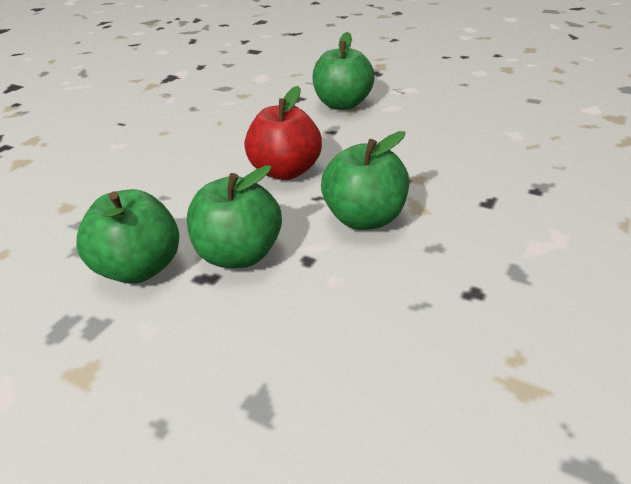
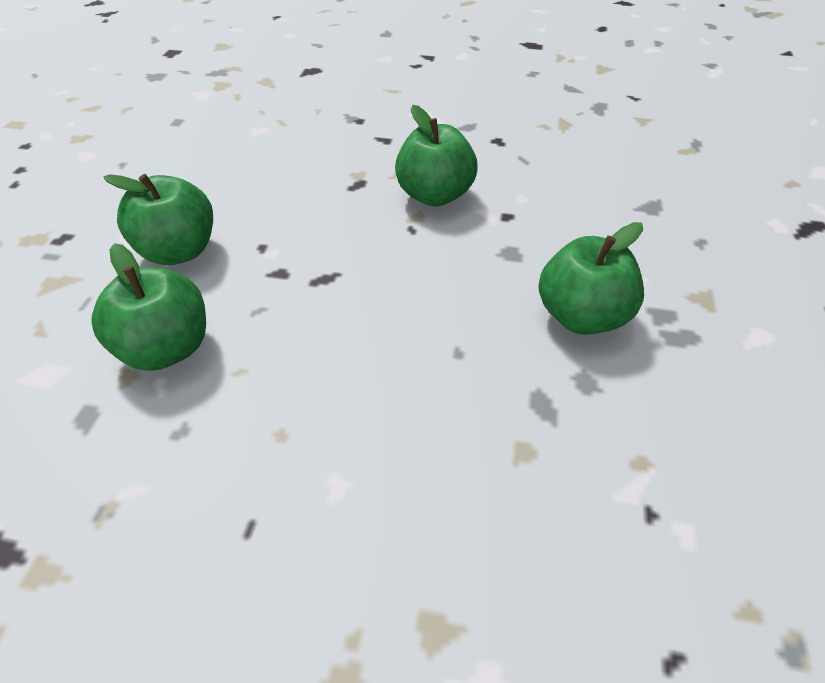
camera: 110 degrees left, 10 degrees up
green apple [187,165,282,268] -> green apple moved to [91,243,206,371]
red apple [244,86,322,180] -> none

